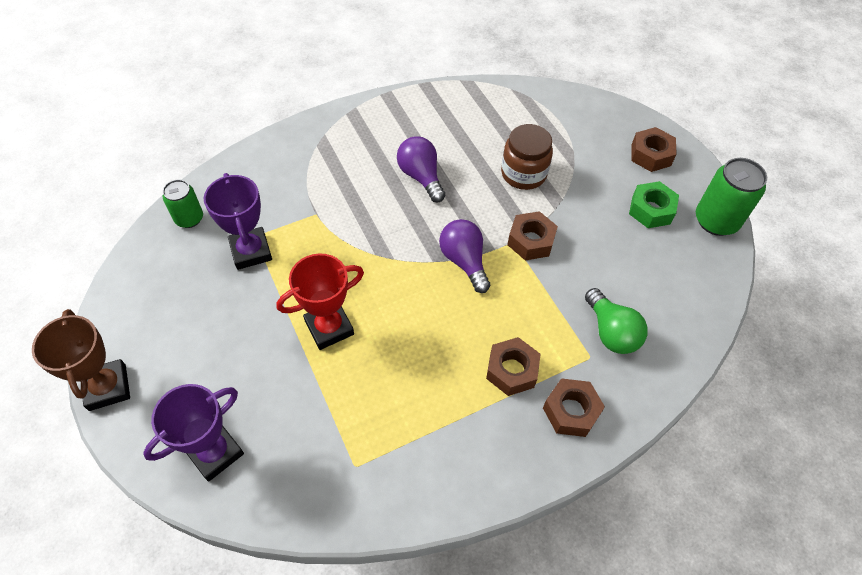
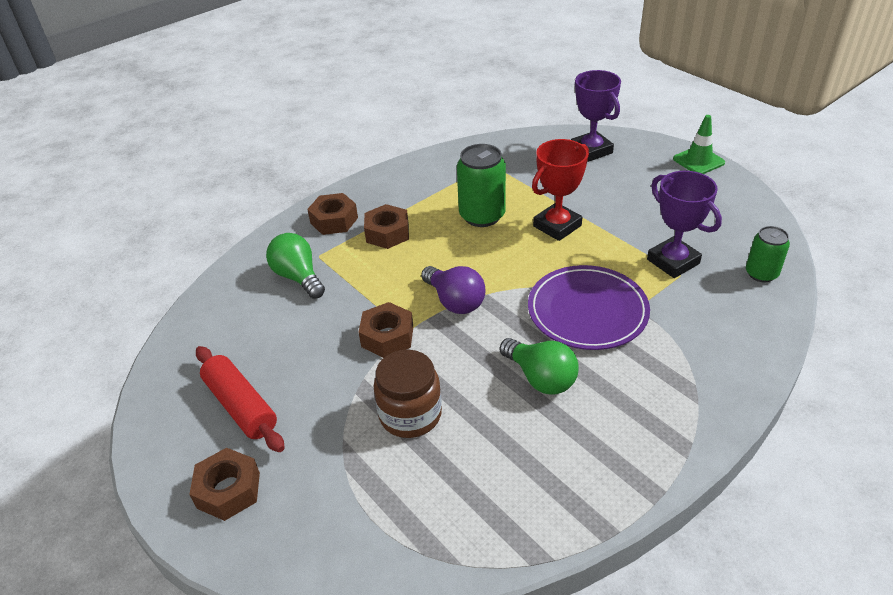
camera: 170 degrees right, 15 degrees down
brown trophy [32,309,130,411] -> green traffic cone [673,115,725,174]
purple trophy [143,384,244,482] -> purple trophy turned 60 degrees counterclockwise [571,70,621,162]
purple light bulb [397,136,445,202] -> green light bulb [500,338,579,395]
green nut [629,181,679,228] -> red rolling pin [196,346,285,452]
green can [696,158,767,236] -> green can moved to [457,144,506,227]
none -> purple plate [528,265,650,350]

